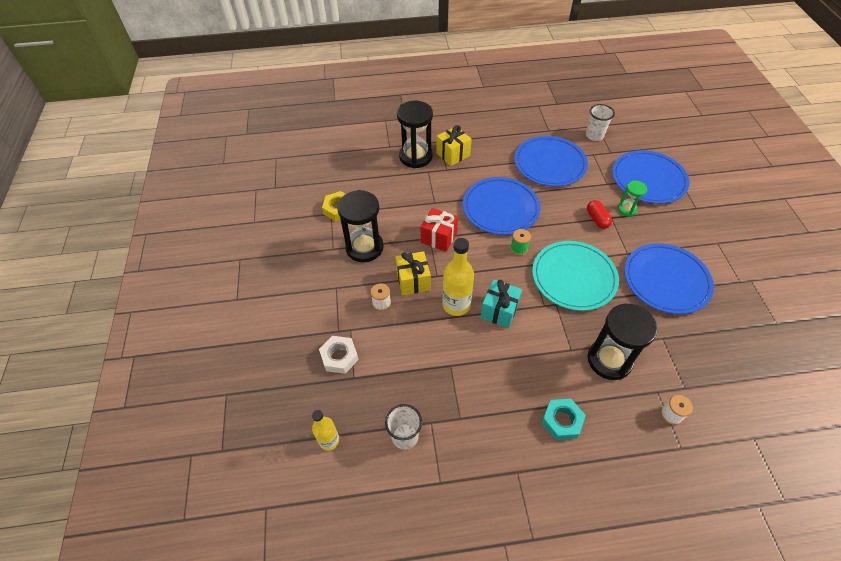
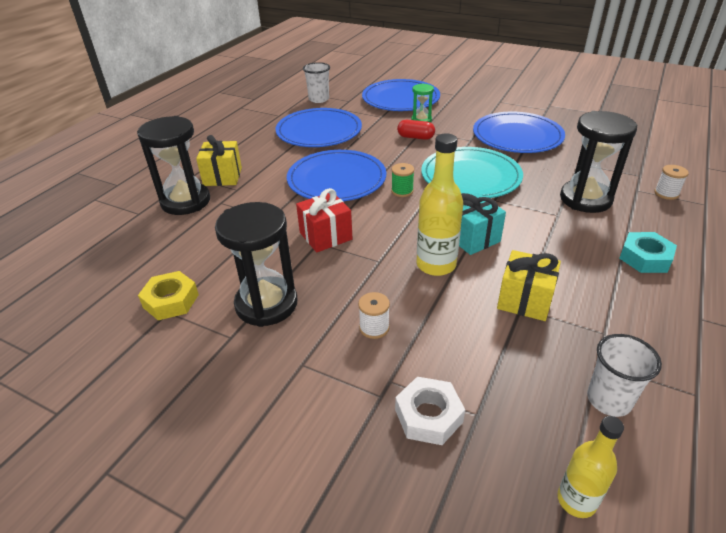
camera: 55 degrees left, 15 degrees down
yellow gift [396,251,431,295] -> yellow gift moved to [497,250,561,321]

